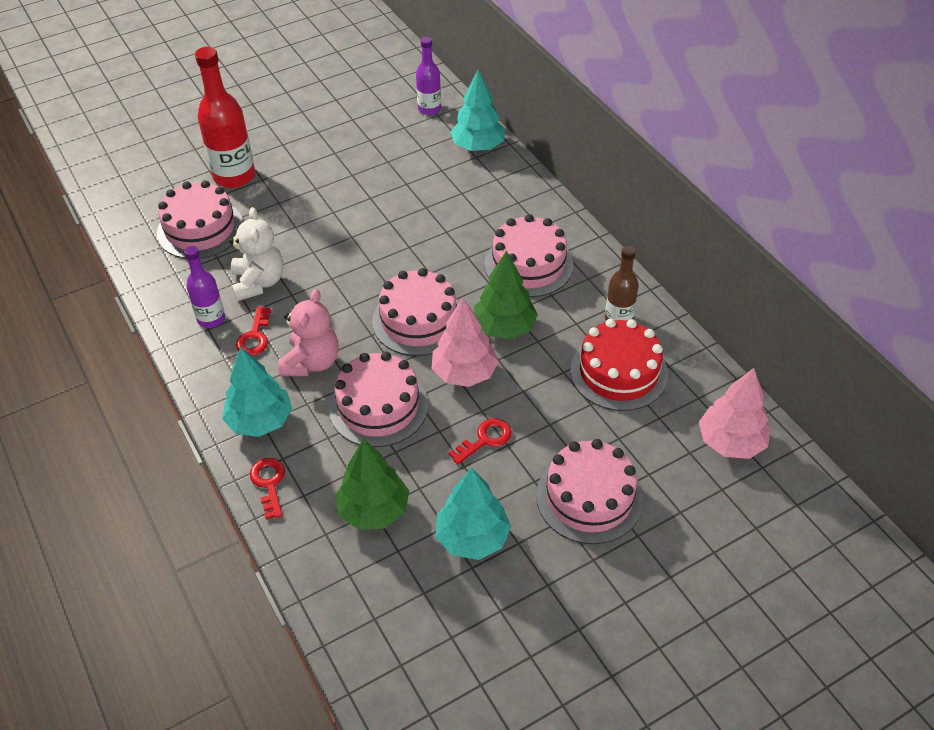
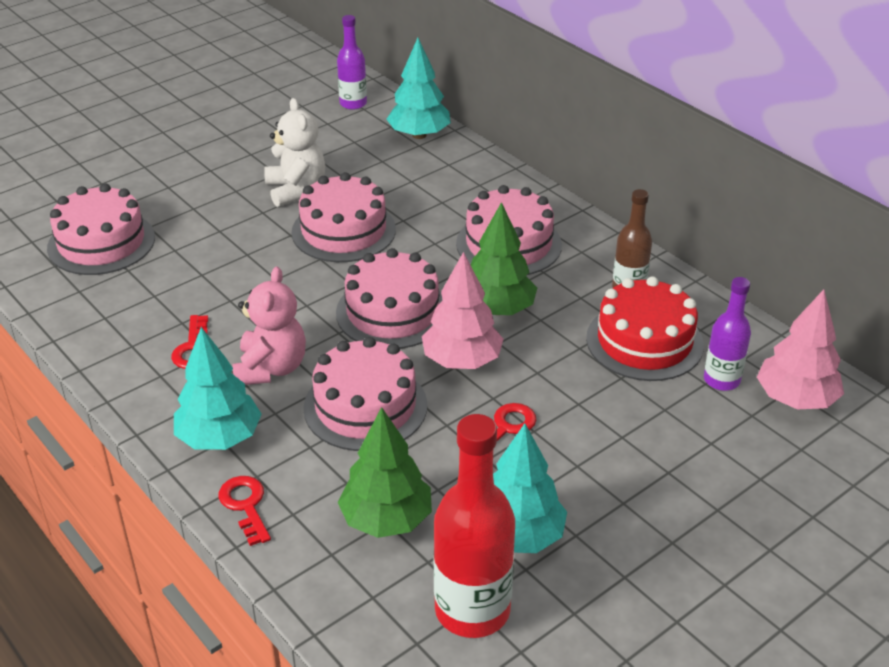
camera: 10 degrees left, 10 degrees down
purple bottle [184,246,225,328] -> purple bottle moved to [704,277,751,391]
red bottle [195,47,255,188] -> red bottle moved to [434,414,515,638]
white teddy bear [229,207,283,301] -> white teddy bear moved to [264,98,325,207]
pink cake [536,439,643,544] -> pink cake moved to [292,172,396,262]

